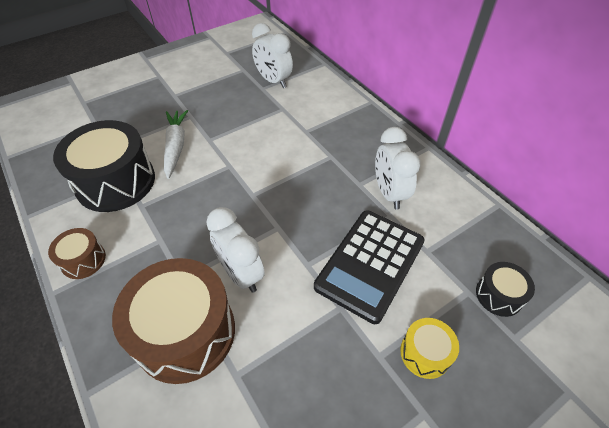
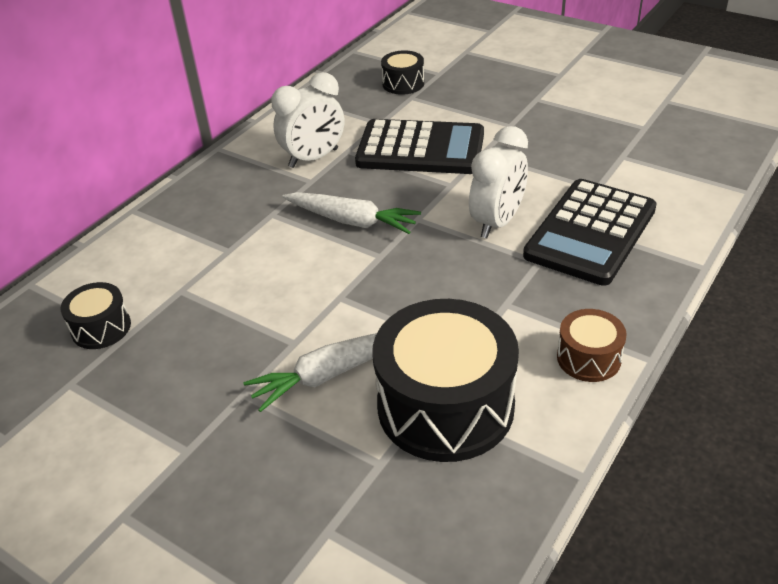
camera: 110 degrees left, 10 degrees down
brown drum [112,258,235,384] -> black calculator [523,179,657,286]
white clock [252,23,293,88] -> black drum [61,282,131,349]
yellow drum [400,318,459,379] -> none
none -> white carrot [282,192,421,234]

